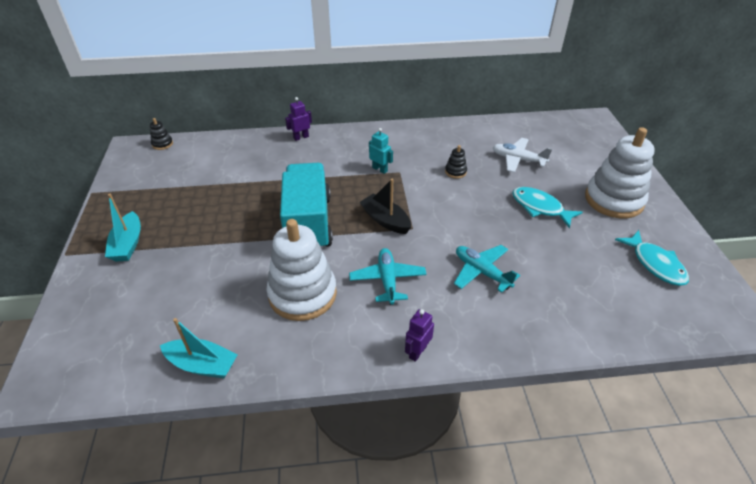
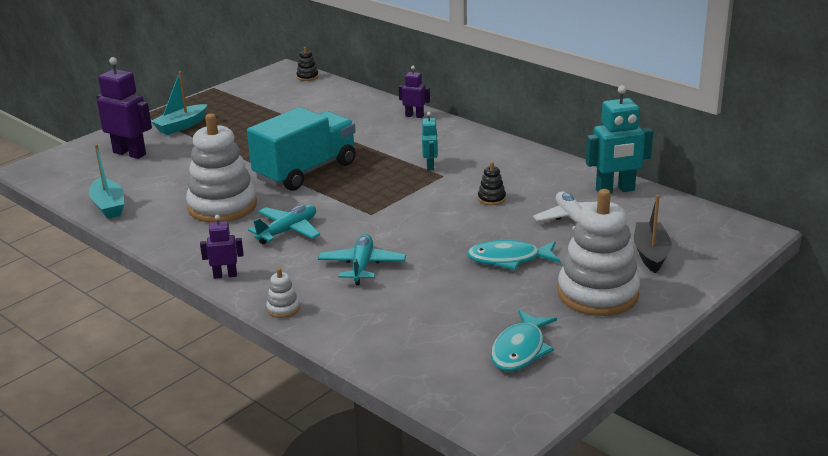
camera: 50 degrees right, 15 degrees down
black boat [360,179,411,234] -> black boat moved to [634,195,672,273]
turquoise fish [512,187,583,228] -> turquoise fish turned 90 degrees counterclockwise [467,240,560,270]
none -> purple robot [97,57,152,159]
none -> white stacking toy [266,268,300,318]
none -> turquoise robot [586,85,653,194]

